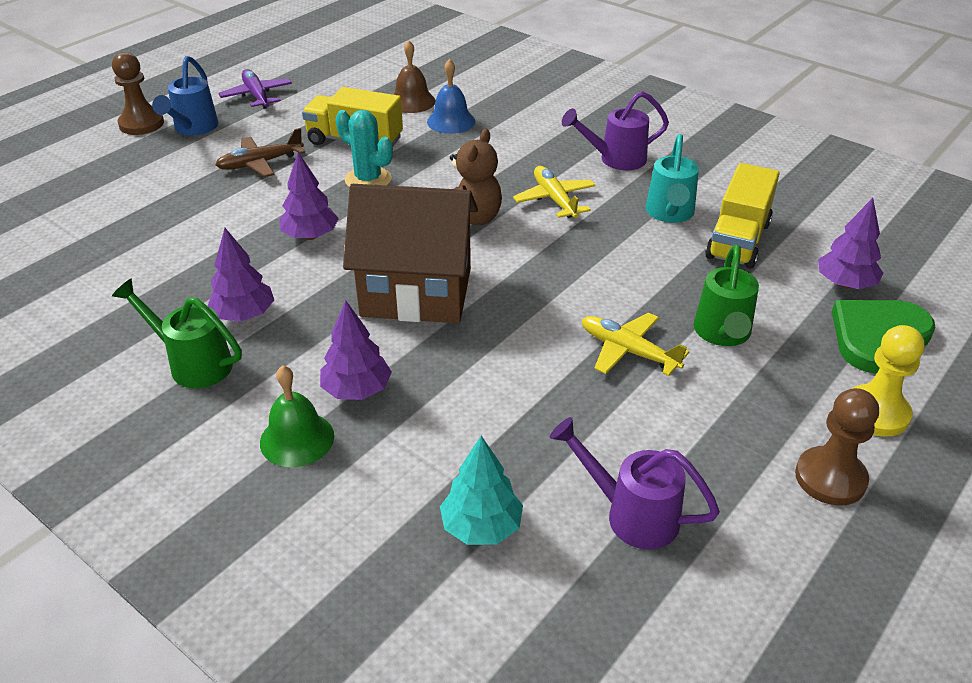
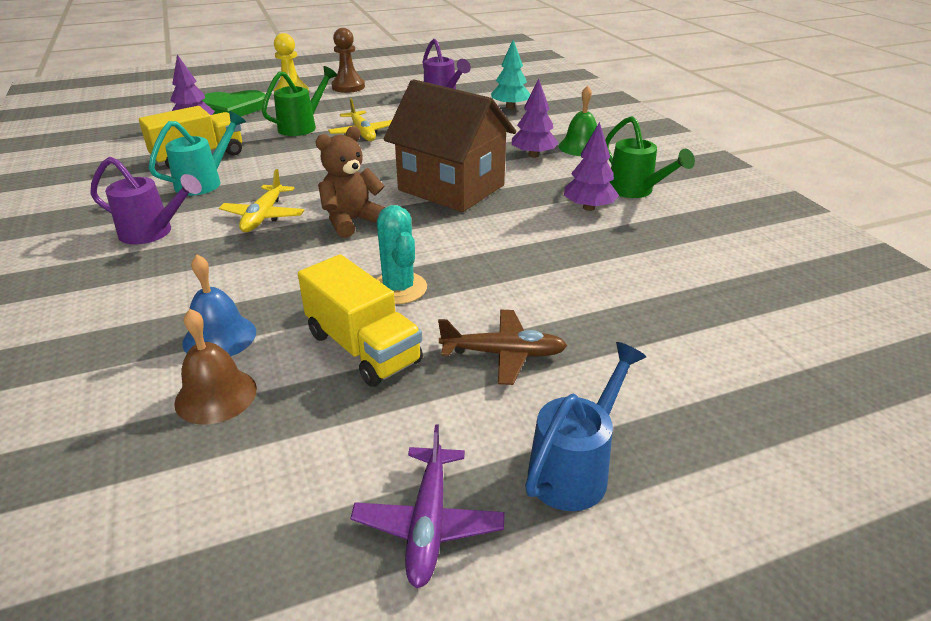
camera: 150 degrees left, 5 degrees down
brown pawn [112,52,164,135] -> none
purple tree [279,152,339,240] -> none

